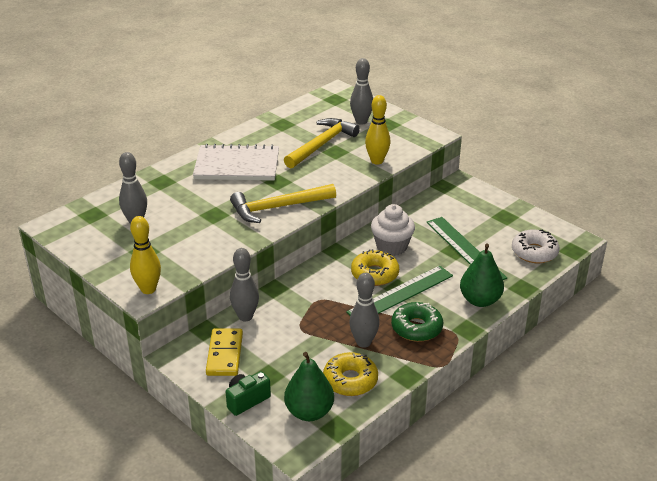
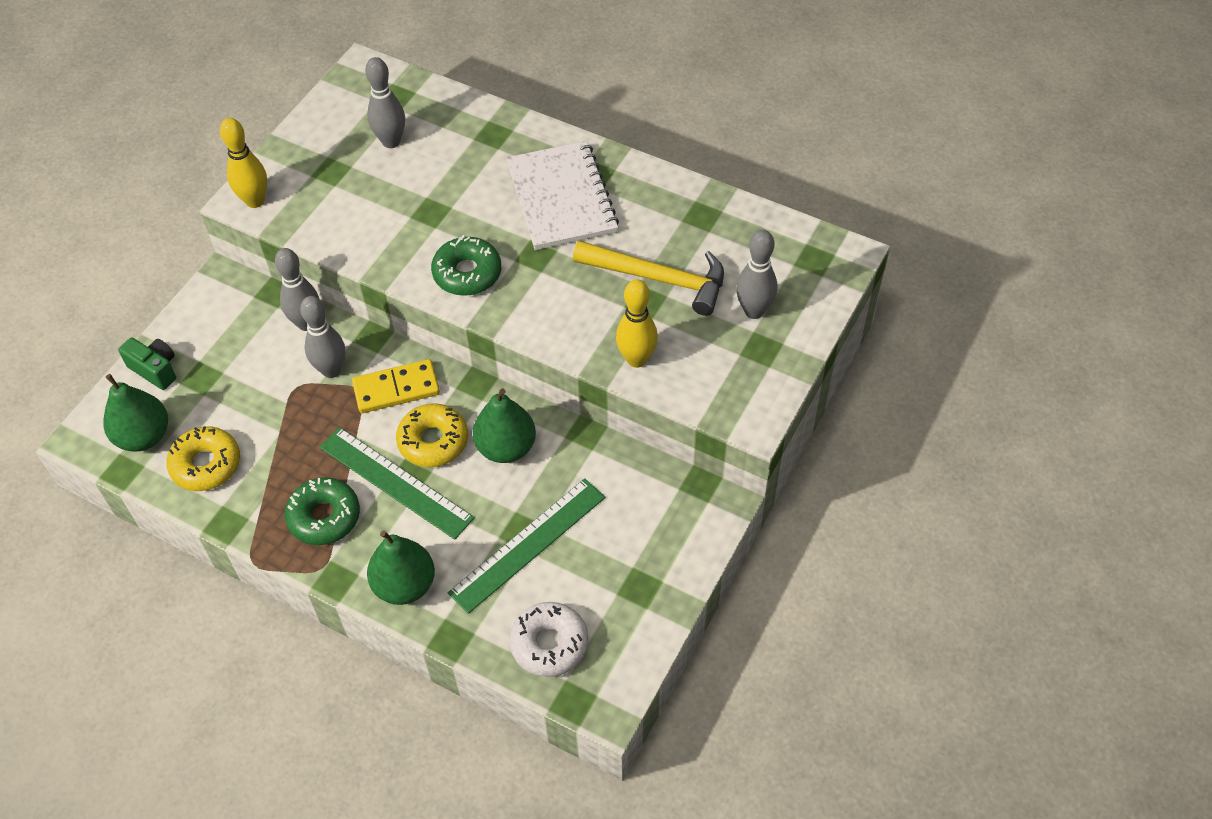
camera: 75 degrees right, 20 degrees up
yellow domino [206,328,243,376] -> yellow domino moved to [352,359,440,413]
yellow hammer [230,184,336,223] -> green donut [431,235,501,296]
grey bowling pin [349,273,379,348] -> grey bowling pin moved to [300,296,345,378]
white cupcake [371,204,415,256] -> green pear [473,389,536,463]

